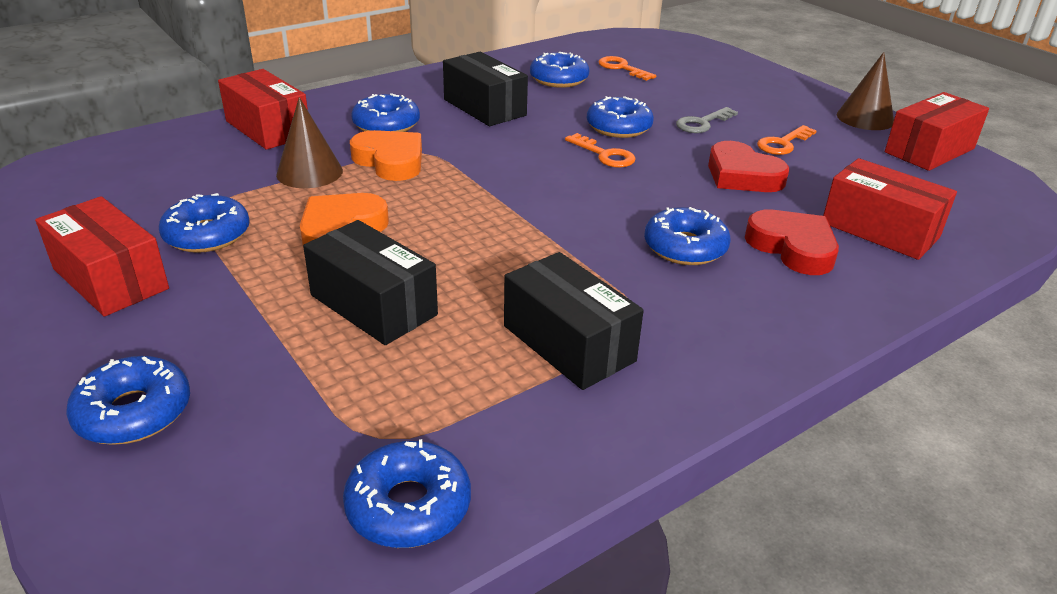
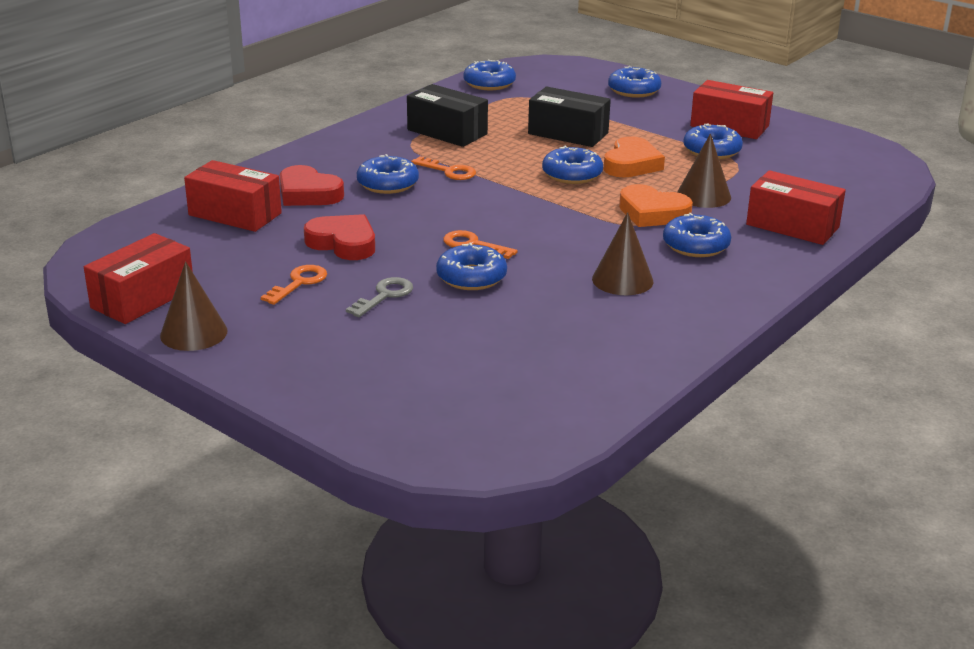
camera: 165 degrees right, 5 degrees down
black box [443,52,528,126] -> brown cone [592,212,653,295]
blue donut [530,52,589,88] -> blue donut moved to [542,146,603,184]
orange key [598,56,656,81] -> orange key moved to [411,156,476,180]

